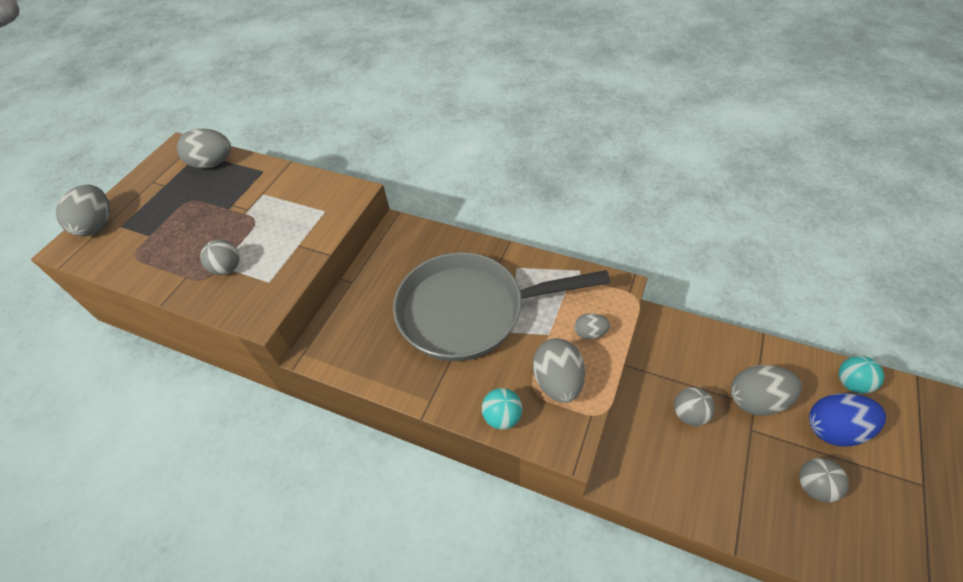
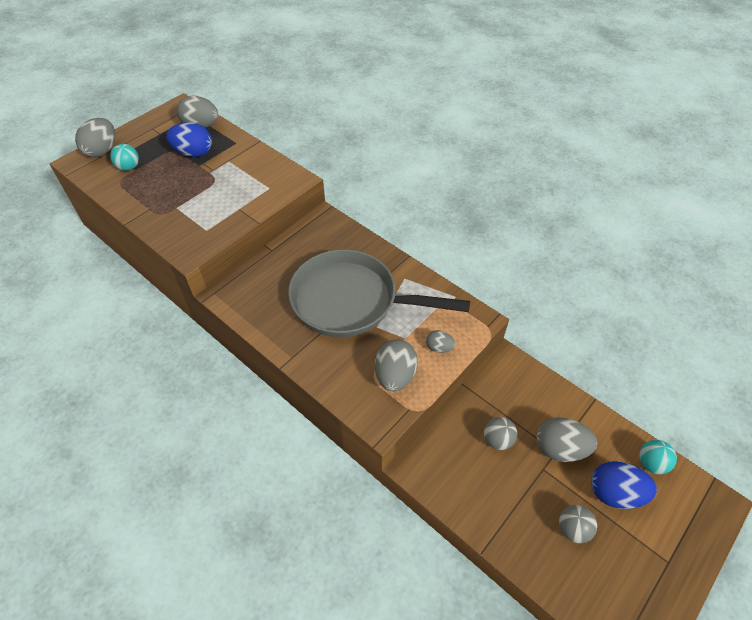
camera: 15 degrees right, 0 degrees up
grey ball [200,239,240,275] -> none
turquoise ball [482,388,522,430] -> turquoise ball moved to [110,144,139,171]
none -> blue egg [166,122,212,157]

